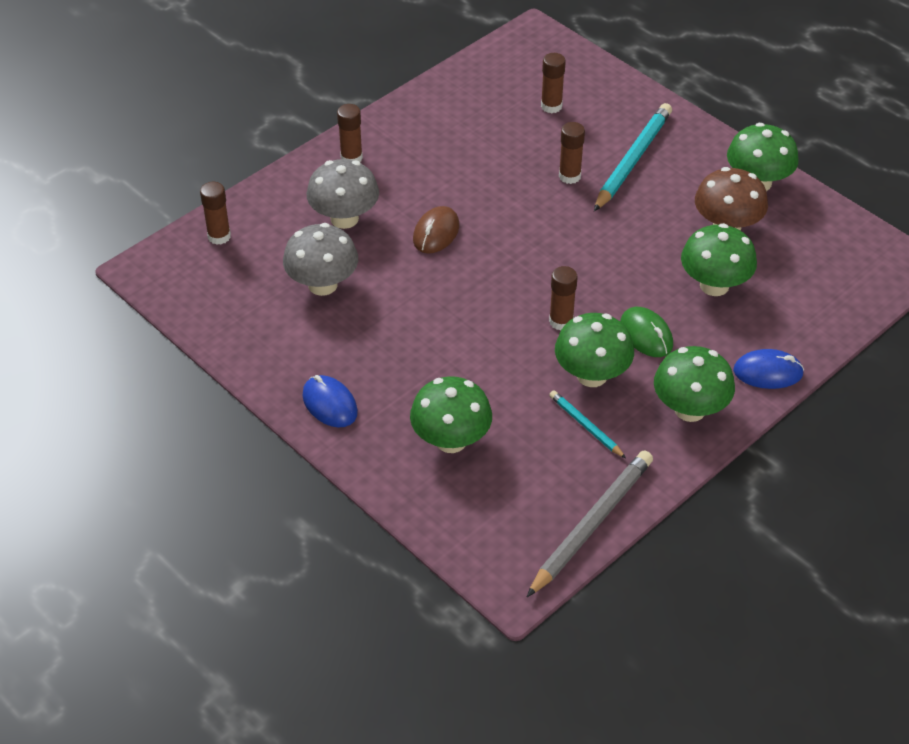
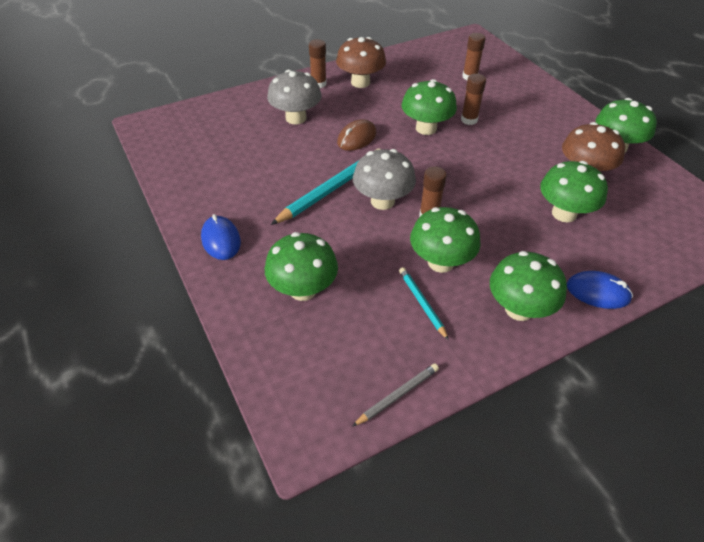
camera: 15 degrees right, 0 degrees up
brown glue stick [200,182,231,245] -> none
grey mushroom [283,223,358,296] -> grey mushroom moved to [353,149,416,210]
grey pencil [527,450,653,597] -> grey pencil [352,363,439,427], size x0.53
turquoise pencil [594,103,672,211] -> turquoise pencil moved to [271,149,381,225]
green mouse [620,307,673,357] -> none
none -> brown mushroom [336,37,386,88]
none -> green mushroom [402,79,457,135]

